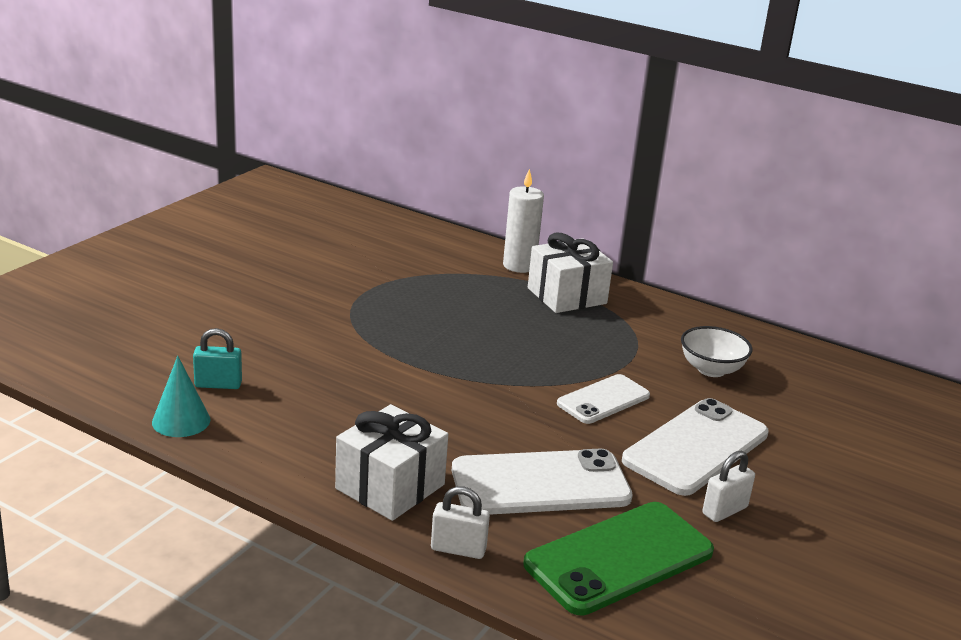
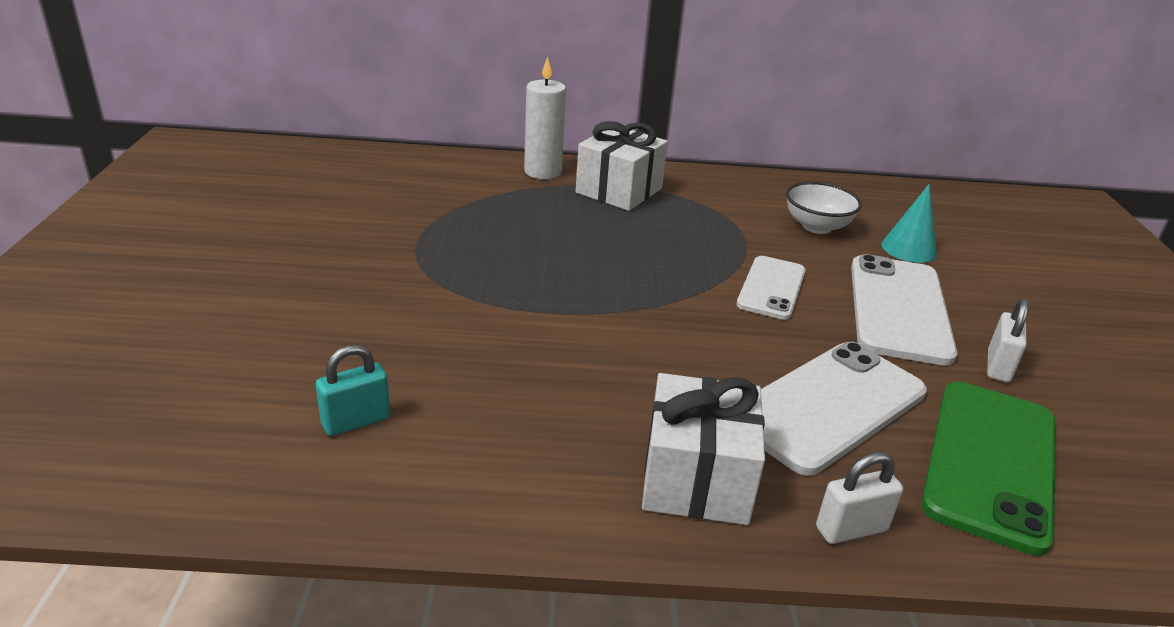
camera: 30 degrees left, 5 degrees up
turquoise cone [152,356,211,437] -> turquoise cone moved to [881,184,937,263]

